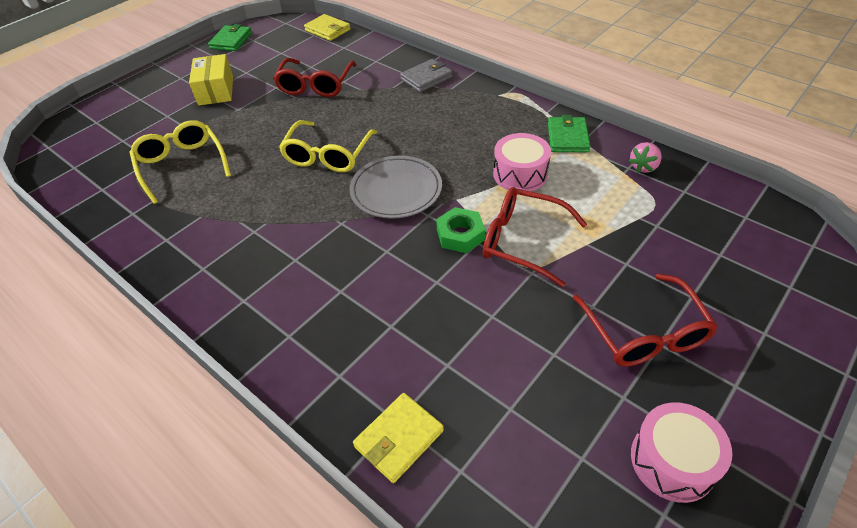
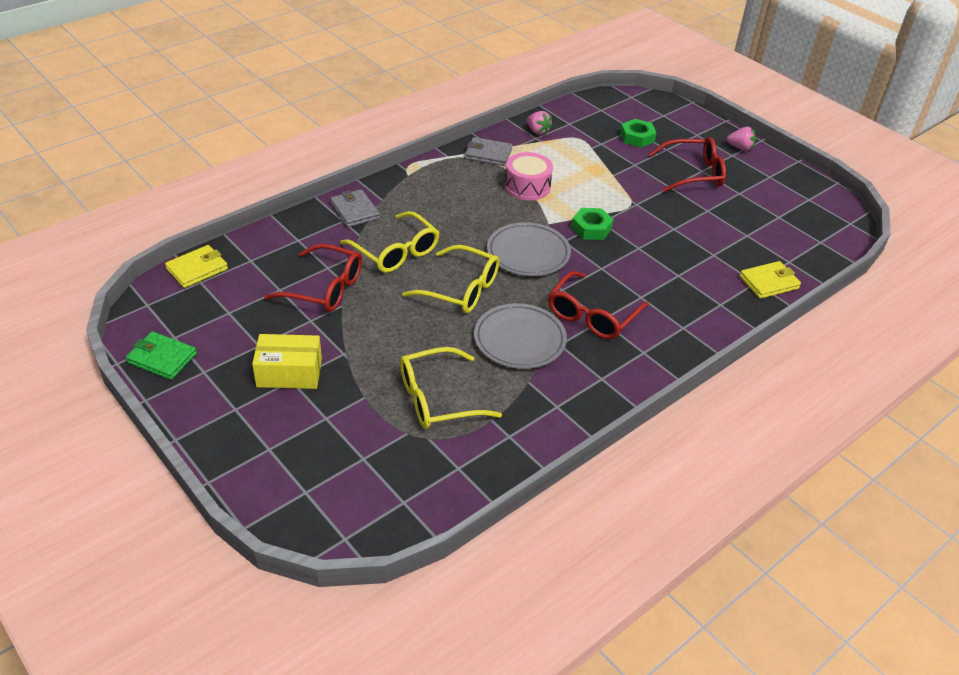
camera: 85 degrees left, 5 degrees down
yellow wallet [353,393,444,483] -> yellow wallet turned 75 degrees counterclockwise [740,261,801,299]
red glasses [483,187,587,287] -> red glasses moved to [548,271,649,339]
green wallet [548,115,591,152] -> grey wallet [465,137,512,166]
pink drum [631,402,732,503] -> none
none -> yellow glasses [340,211,439,273]
none -> grey plate [474,303,567,369]
none -> green nut [620,119,656,148]
none -> pink strawberry [727,127,756,151]

